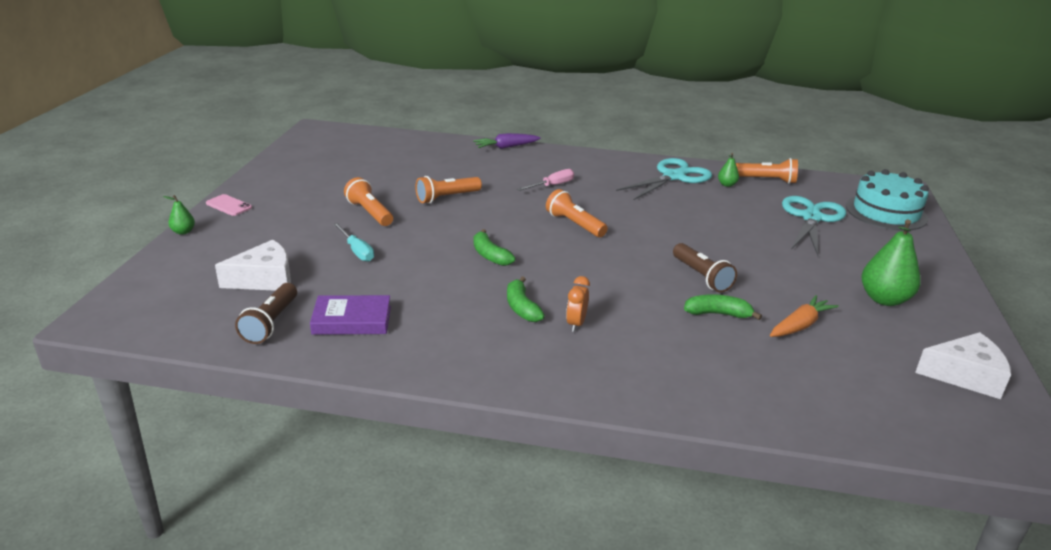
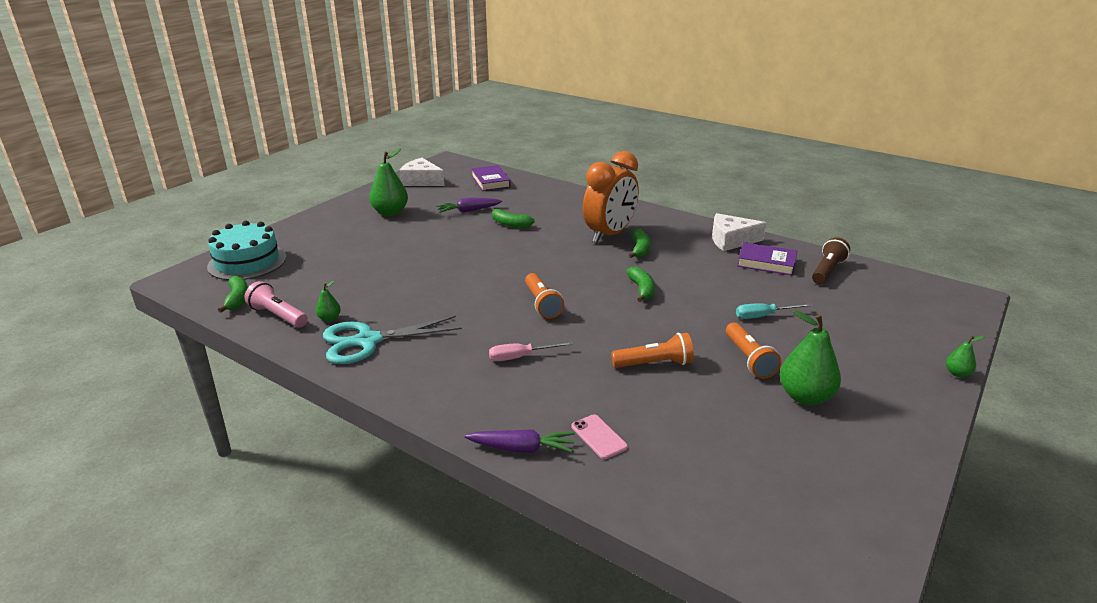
camera: 155 degrees left, 0 degrees up
pink phone [206,194,252,216] -> pink phone moved to [571,414,628,459]
white cheese [215,240,291,291] -> white cheese moved to [712,213,766,251]
turquoise screwdriver [333,223,374,262] -> turquoise screwdriver turned 90 degrees counterclockwise [736,303,811,319]
orange clock [566,276,590,332] -> orange clock [583,151,639,243], size x2.42
brown flashlight [673,243,737,293] -> none
orange flashlight [736,158,798,184] -> pink flashlight [245,281,308,328]
orange carrot [770,295,839,337] -> purple carrot [436,198,502,213]
turquoise scissors [782,196,846,256] -> none
none -> green banana [218,276,248,313]
none -> purple book [471,165,511,191]
none -> green pear [780,310,841,405]

